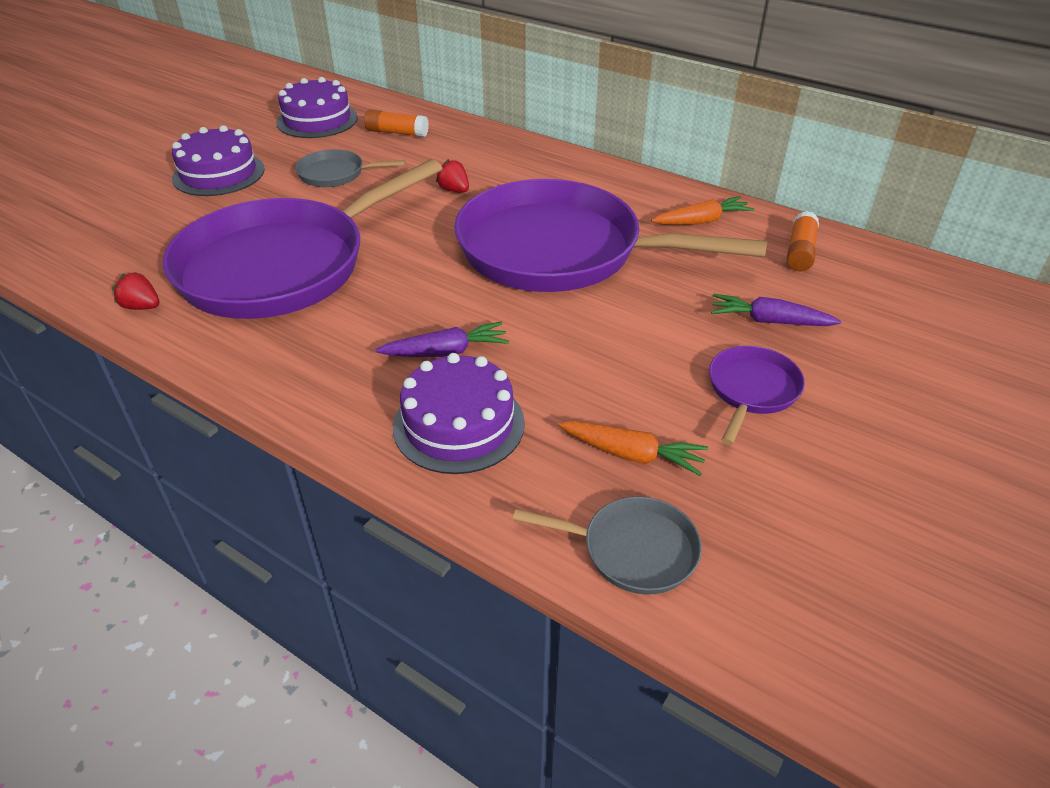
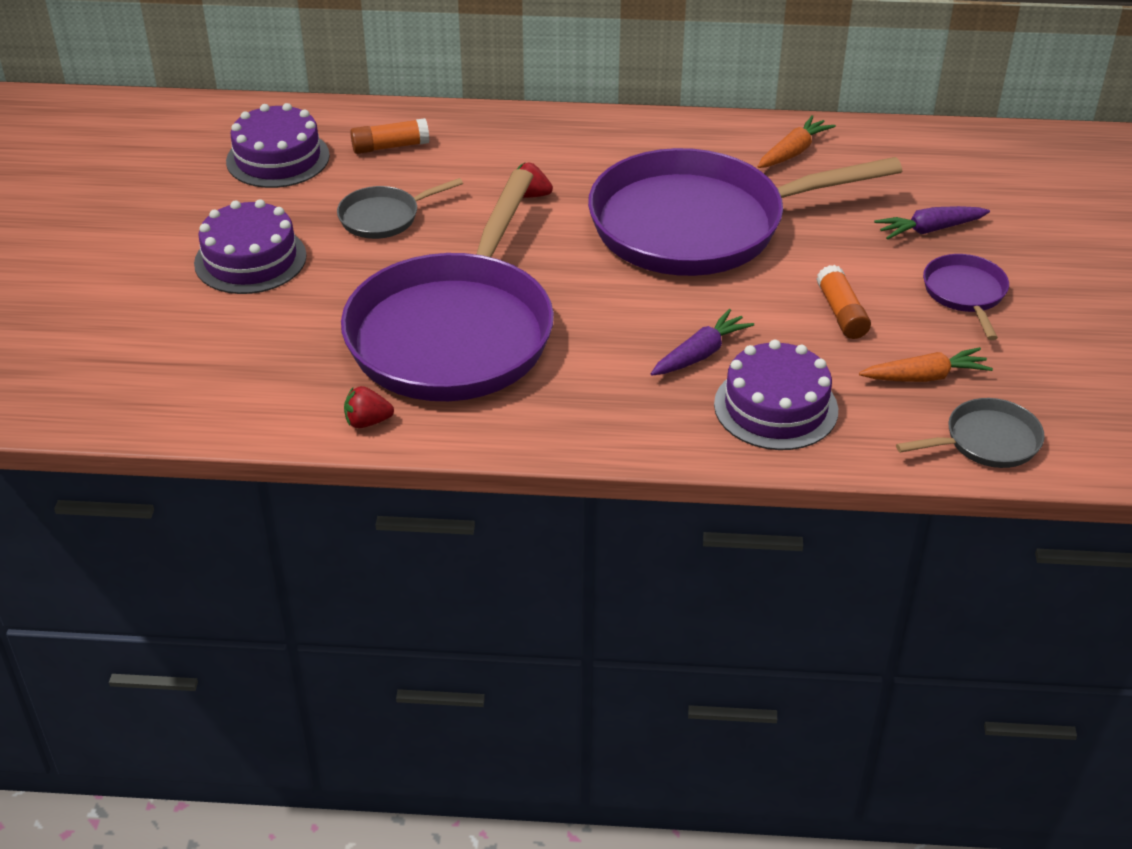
camera: 30 degrees left, 0 degrees up
orange glue stick [787,211,819,271] -> orange glue stick moved to [816,265,871,339]

